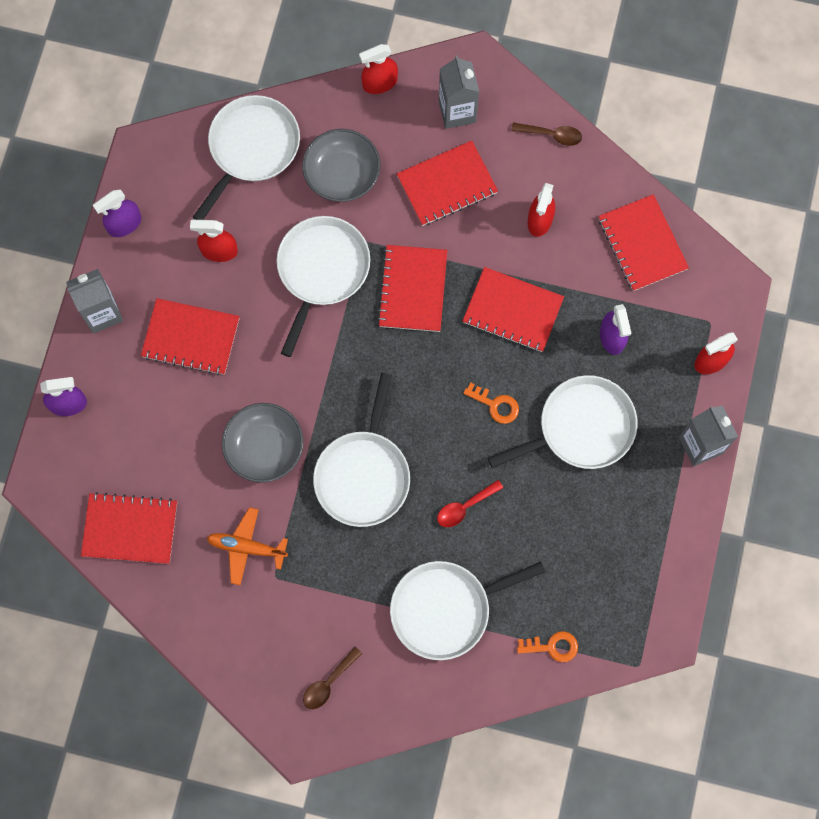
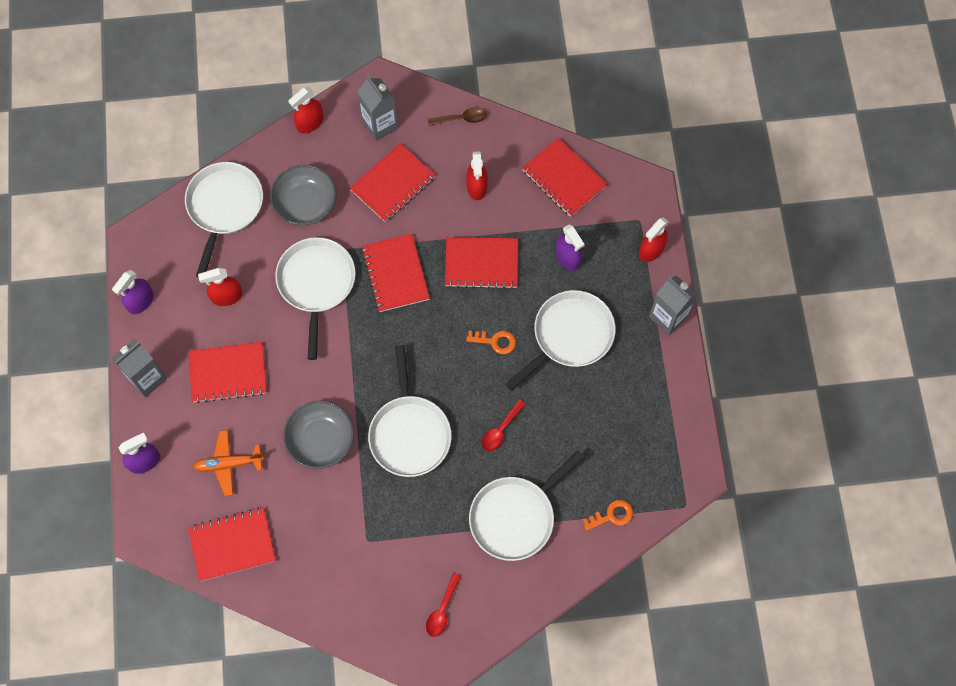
camera: 20 degrees left, 5 degrees down
orange plane [207,507,288,585] -> orange plane moved to [193,430,264,496]
brown spoon [303,647,362,709] -> red spoon [426,573,461,637]

